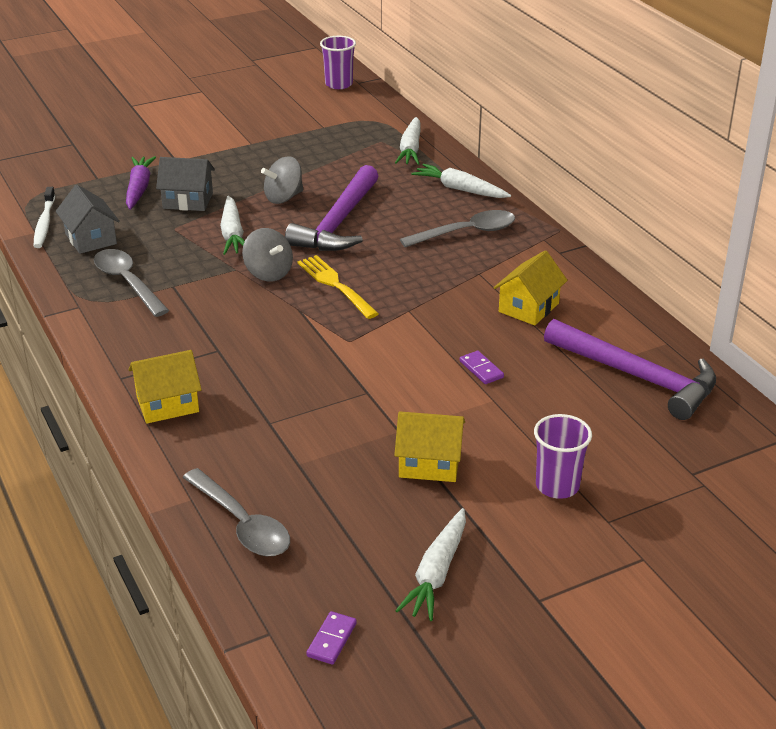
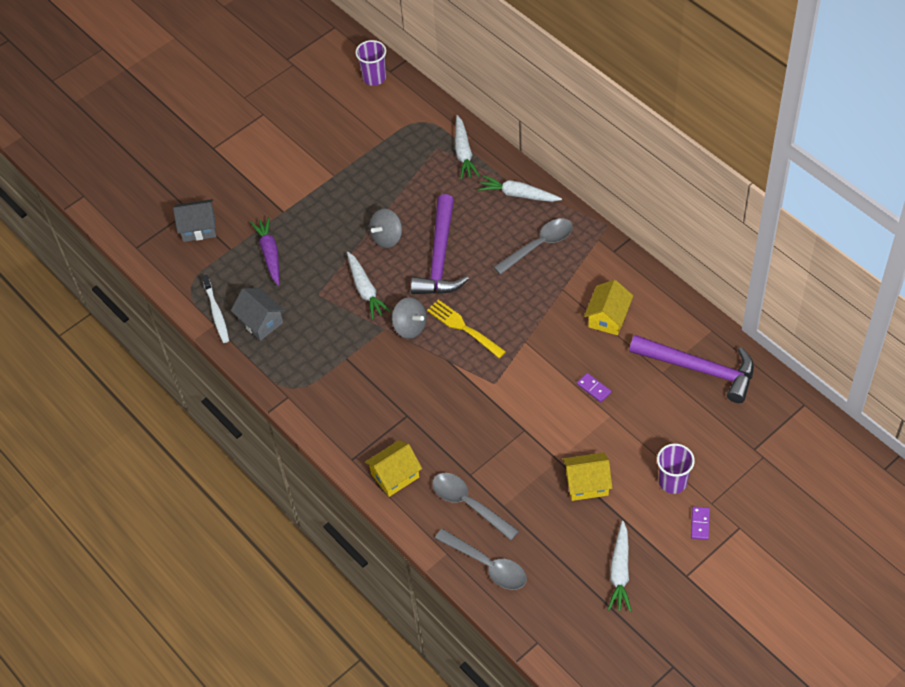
camera: 10 degrees left, 20 degrees up
grey spoon [94,249,169,317] -> grey spoon moved to [432,473,519,540]
grey house [156,157,215,211] -> grey house moved to [173,199,216,242]
purple domino [306,611,357,665] -> purple domino moved to [691,507,710,540]

